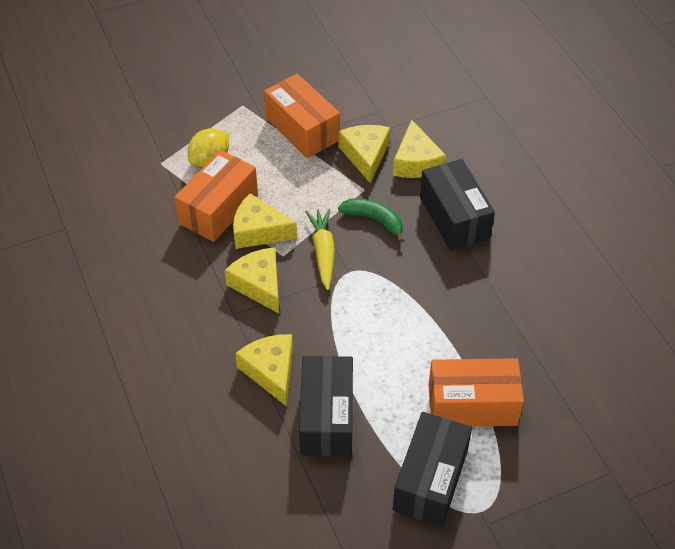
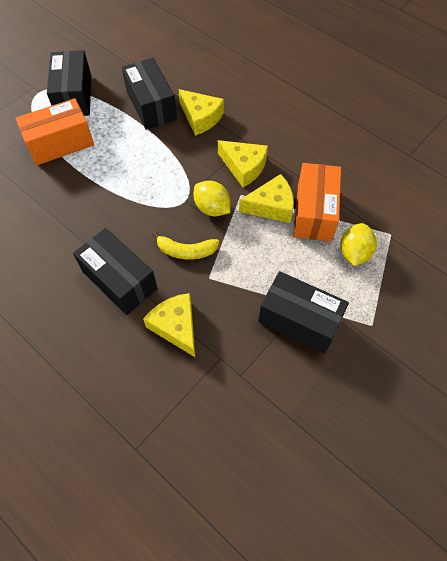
camera: 155 degrees right, 10 degrees up
orange box [264,74,340,158] -> black box [258,271,349,353]
yellow carrot [306,209,335,290] -> yellow lemon [194,181,230,216]
green banana [338,198,403,243] -> yellow banana [152,231,219,260]
yellow cheese [339,125,390,183] -> none

